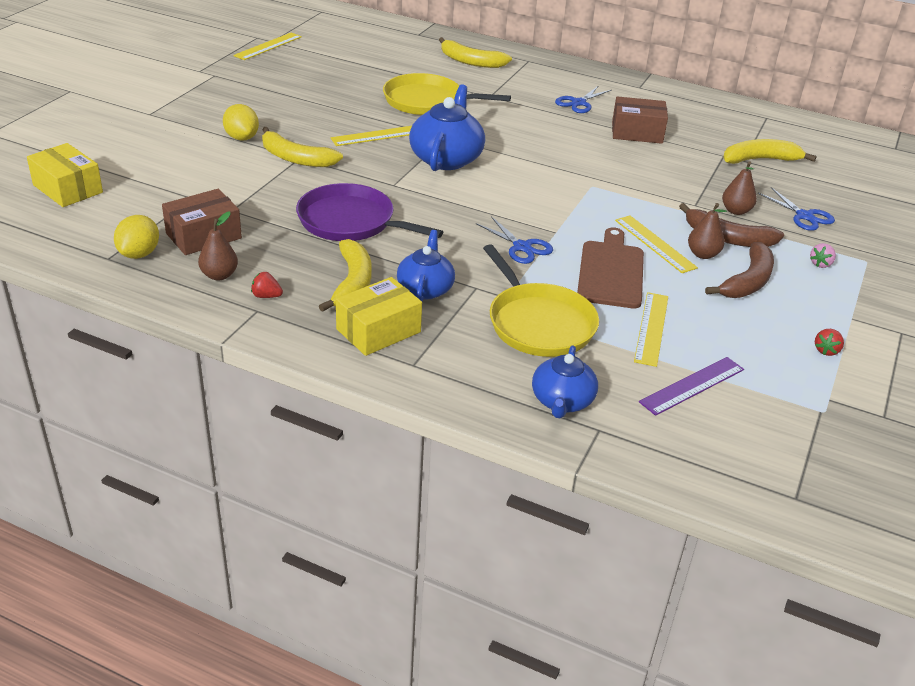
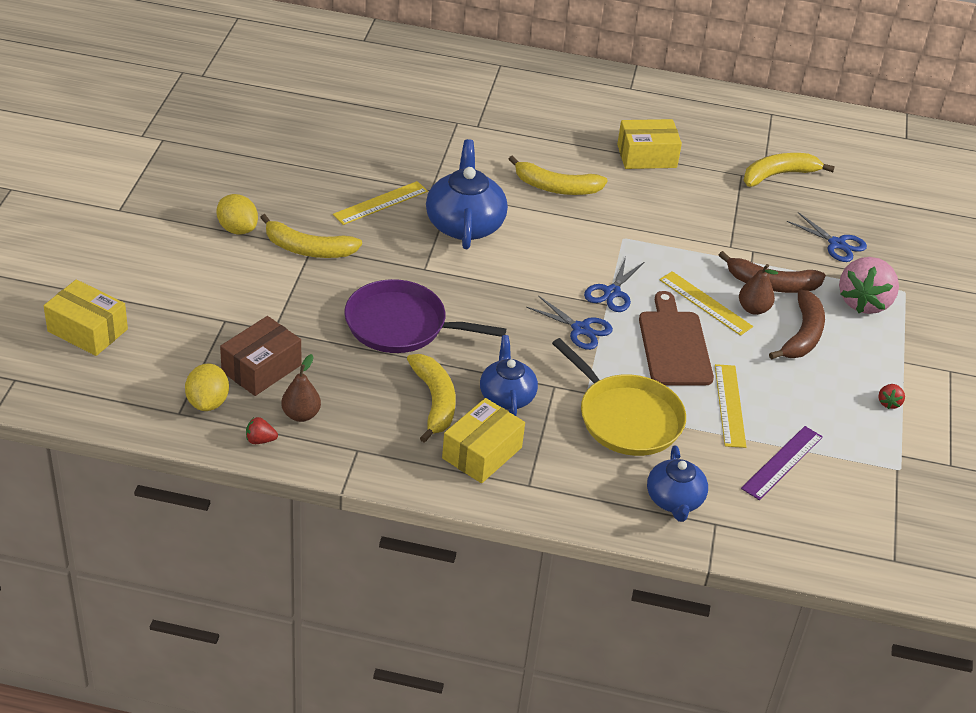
camera: 15 degrees left, 5 degrees up
yellow ruler [233,32,302,60] -> none
red strawberry [251,272,283,298] -> red strawberry moved to [246,417,278,444]
yellow pan [383,73,511,115] -> none
yellow banana [439,37,512,68] -> yellow banana moved to [509,155,608,195]
blue scissors [555,85,612,113] -> blue scissors moved to [584,257,644,312]
brown box [612,96,668,144] -> yellow box [617,119,682,169]
brown pear [722,161,757,215] -> none
pink strawberry [810,243,836,268] -> pink strawberry [839,257,899,314], size x2.40

